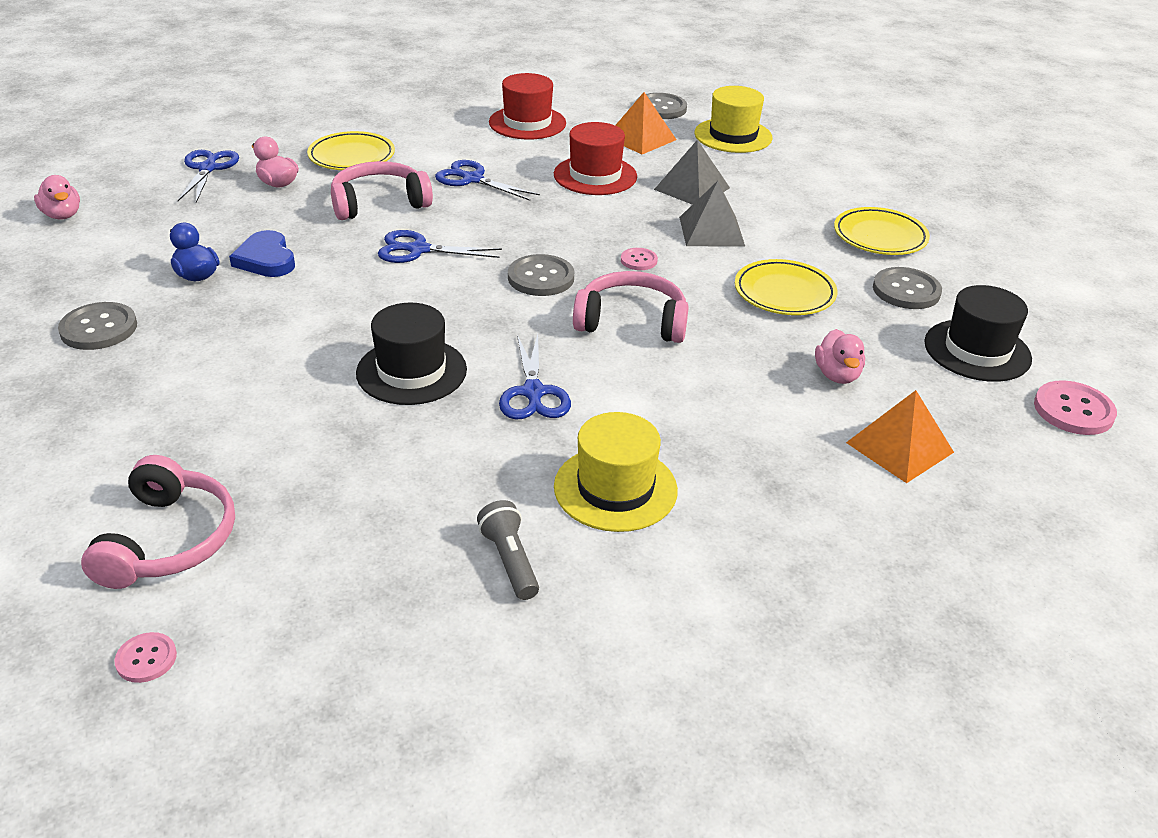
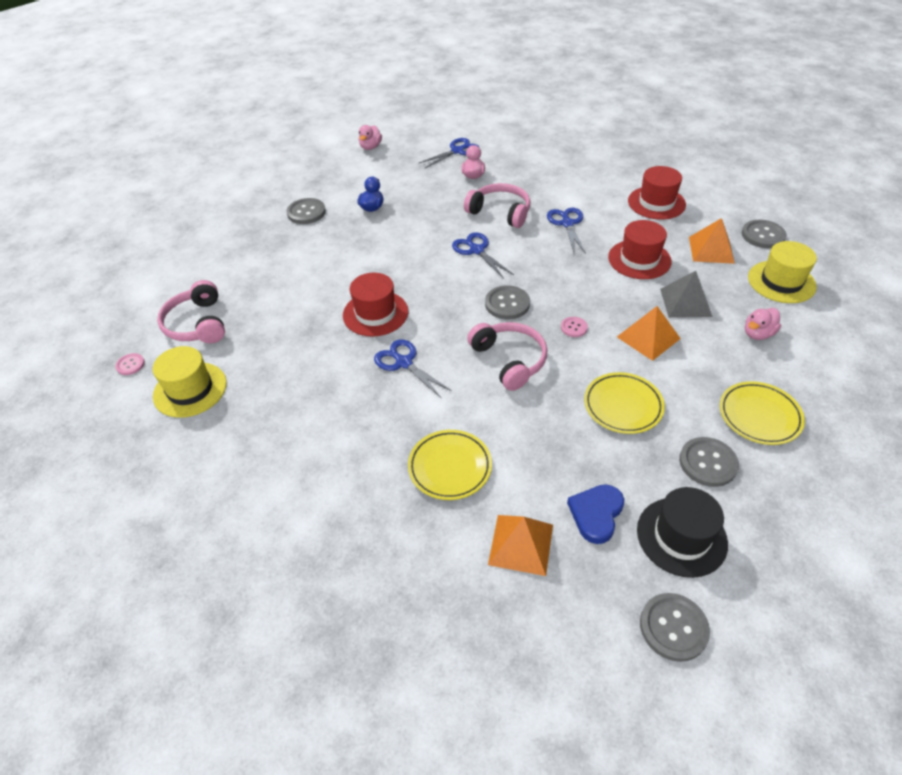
camera: 55 degrees right, 10 degrees up
pink headphones [81,455,235,589] -> pink headphones turned 105 degrees clockwise [157,280,225,343]
blue heart [229,230,295,277] -> blue heart moved to [567,484,624,544]
yellow plate [307,131,395,170] -> yellow plate moved to [408,430,492,500]
black hat [356,303,467,405] -> red hat [343,273,408,337]
grey flashlight [477,500,539,600] -> none
blue scissors [499,334,571,420] -> blue scissors turned 90 degrees clockwise [374,339,452,399]
yellow hat [554,412,678,532] -> yellow hat moved to [153,346,227,418]
grey pyramid [679,181,745,247] -> orange pyramid [617,306,681,361]
pink duck [815,329,865,384] -> pink duck moved to [745,308,781,340]
pink button [1034,381,1117,435] -> grey button [640,593,710,662]

